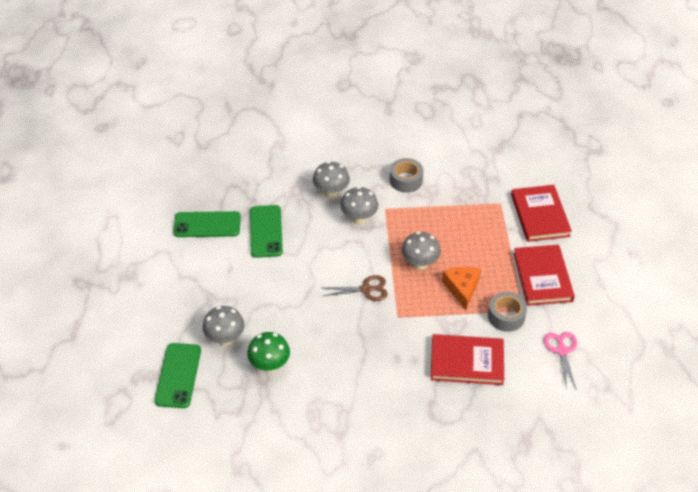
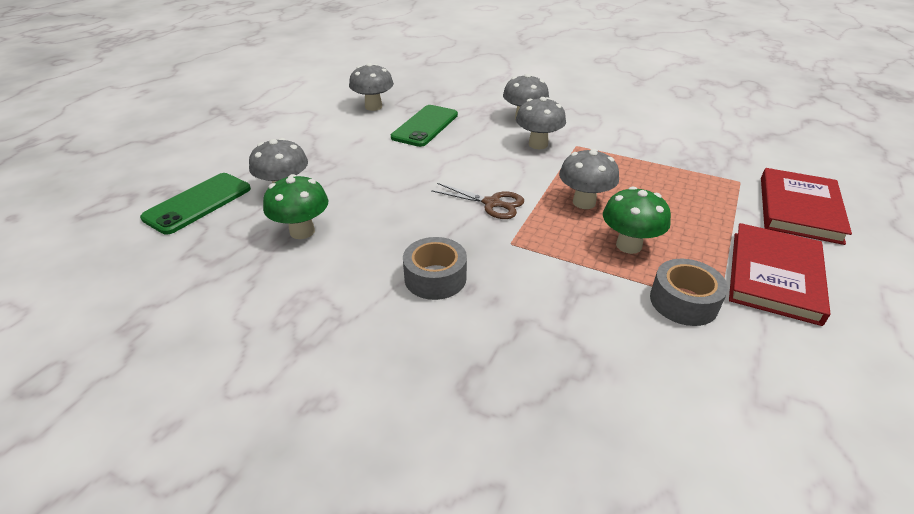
camera: 30 degrees right, 10 degrees down
green phone [173,211,241,237] -> grey mushroom [349,63,394,111]
grey tape [390,158,424,193] -> grey tape moved to [403,237,467,300]
red book [431,334,504,385] -> none
orange cheese [442,267,481,310] -> green mushroom [603,186,671,254]
pink scissors [544,332,577,389] -> none

